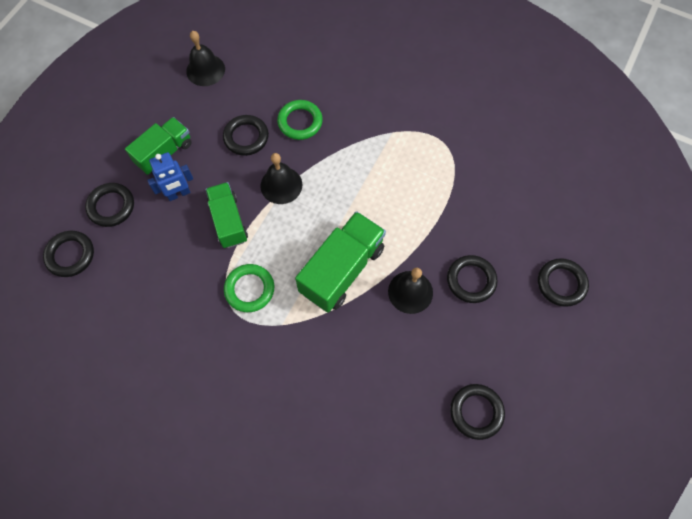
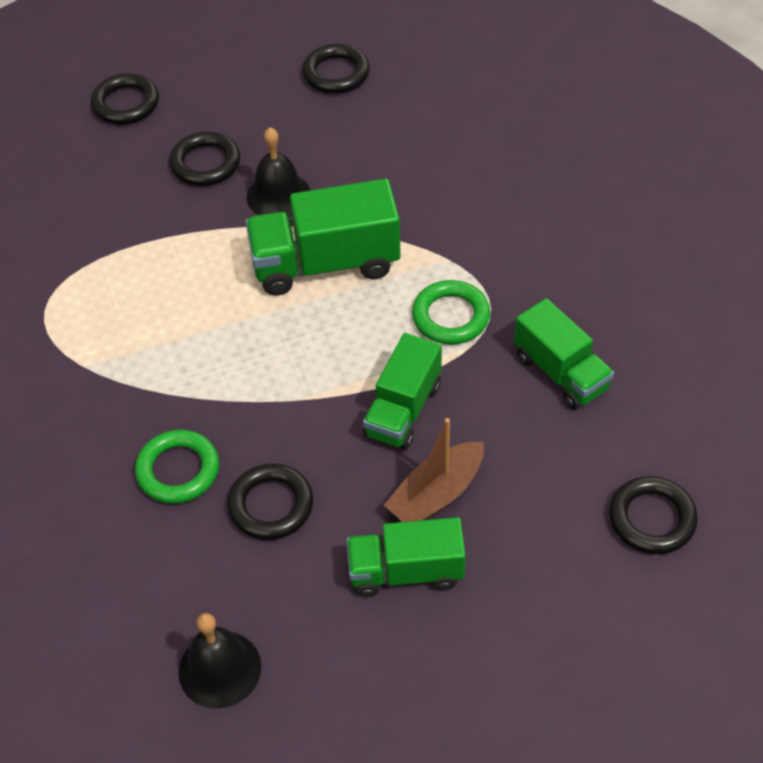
camera: 135 degrees left, 15 degrees down
black ring [85,183,134,227] -> none
blue robot [147,152,193,201] -> brown boat [384,418,484,522]
black bell [260,153,302,204] -> none
none -> green truck [514,298,614,410]

